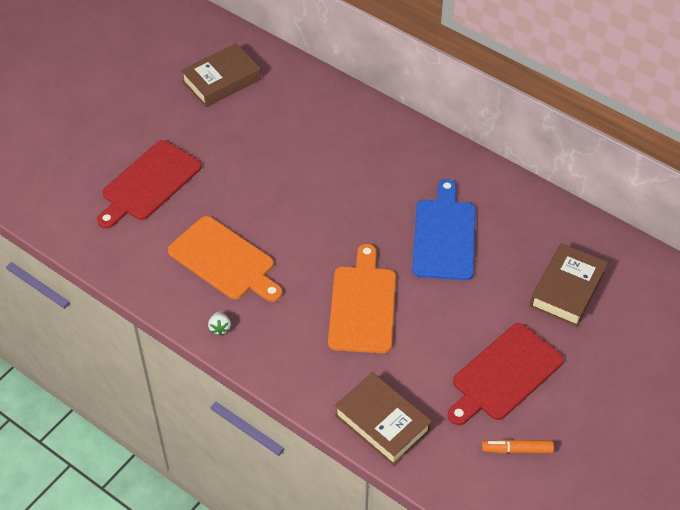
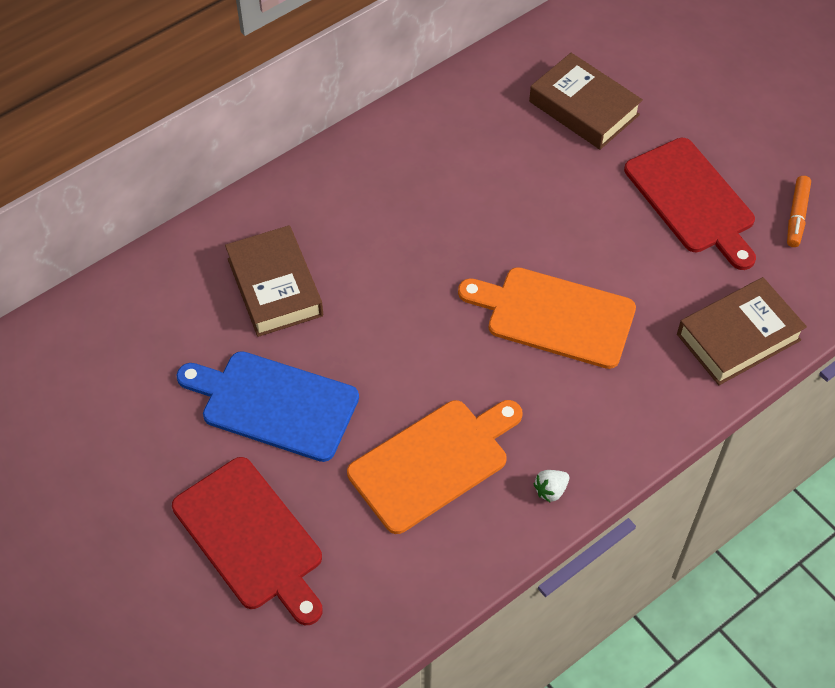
camera: 75 degrees left, 5 degrees up
brown book [181,43,261,107] -> brown book moved to [225,225,323,337]
white strawberry [208,311,231,336] -> white strawberry turned 135 degrees clockwise [533,470,569,502]
blue cutting board [412,179,476,280] -> blue cutting board moved to [176,351,359,462]

